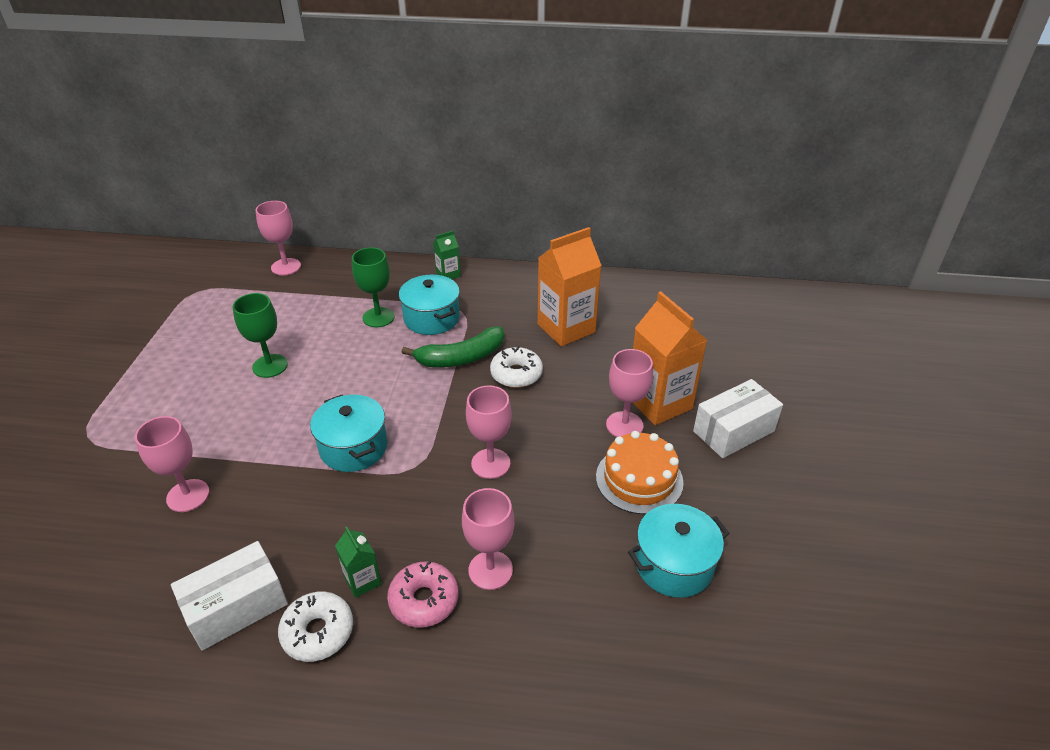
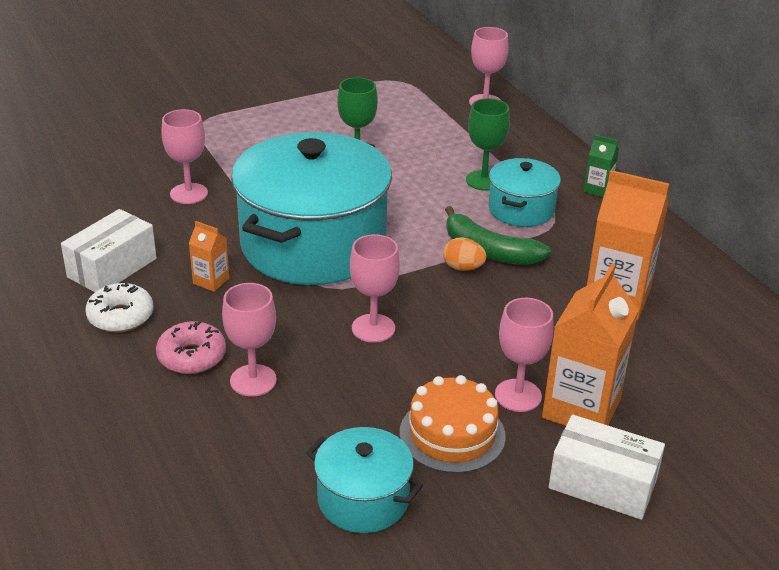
camera: 55 degrees right, 5 degrees down
white box [171,541,288,651] -> white box turned 75 degrees counterclockwise [61,209,157,292]
turquoise pot [310,394,387,472] -> turquoise pot [231,132,392,285], size x2.07
green carton [335,526,381,598] -> none
white donut [490,346,543,388] -> none
none -> orange carton [189,221,229,292]
none -> orange egg [443,237,487,271]

